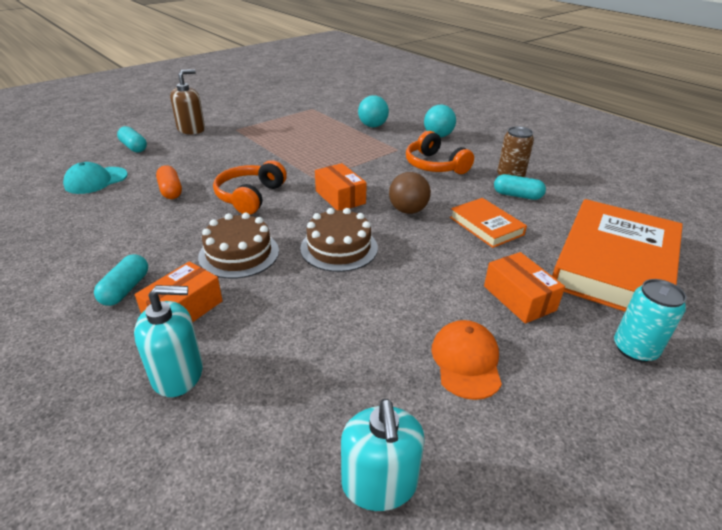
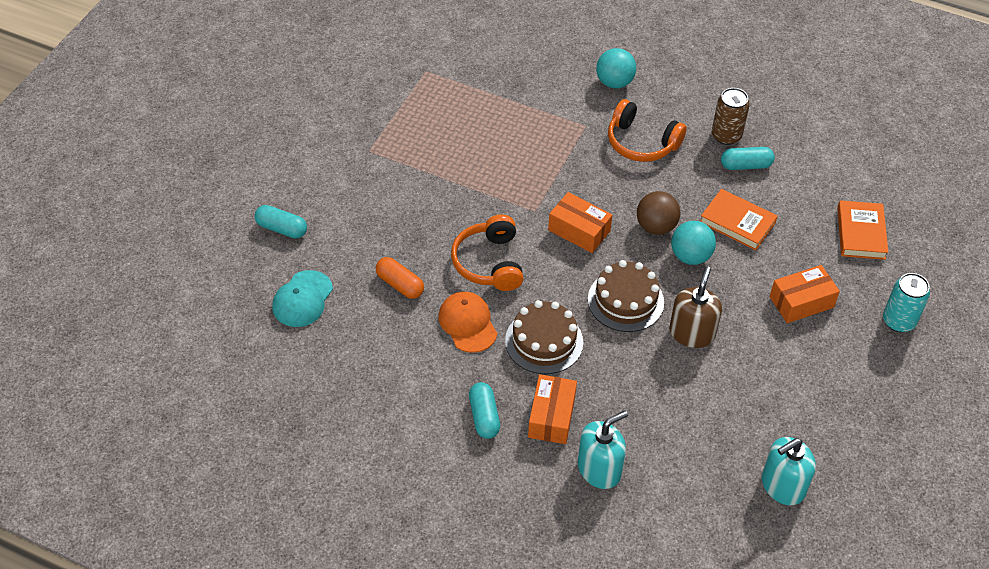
camera: 25 degrees left, 15 degrees up
brown soap dispenser [170,69,205,134] -> brown soap dispenser moved to [669,266,722,348]
turquoise soap dispenser [341,399,425,511] -> turquoise soap dispenser turned 90 degrees clockwise [762,437,816,505]
turquoise ball [358,95,389,127] -> turquoise ball moved to [671,221,716,265]
orange cap [431,320,502,400] -> orange cap moved to [438,292,497,353]
orange box [484,252,565,324] -> orange box turned 60 degrees counterclockwise [770,265,840,323]
orange book [552,199,683,312] -> orange book [837,200,888,260], size x0.49

